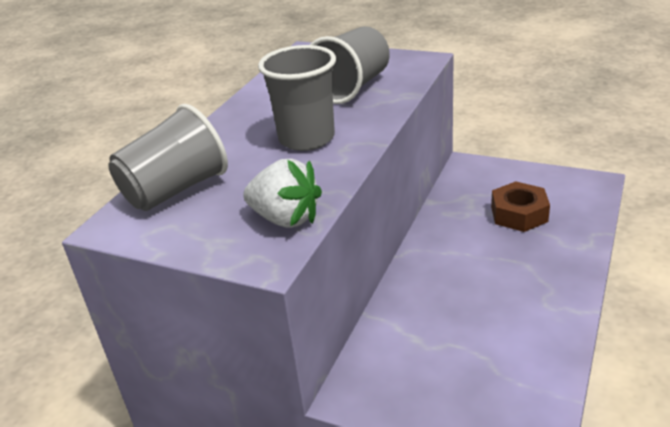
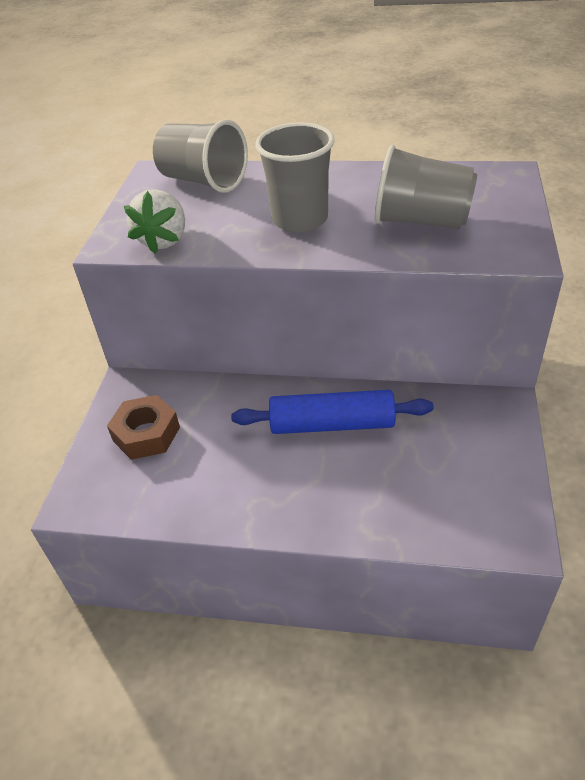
camera: 75 degrees right, 10 degrees up
brown nut [491,181,550,232] -> brown nut moved to [107,395,180,460]
none -> blue rolling pin [231,390,433,434]

